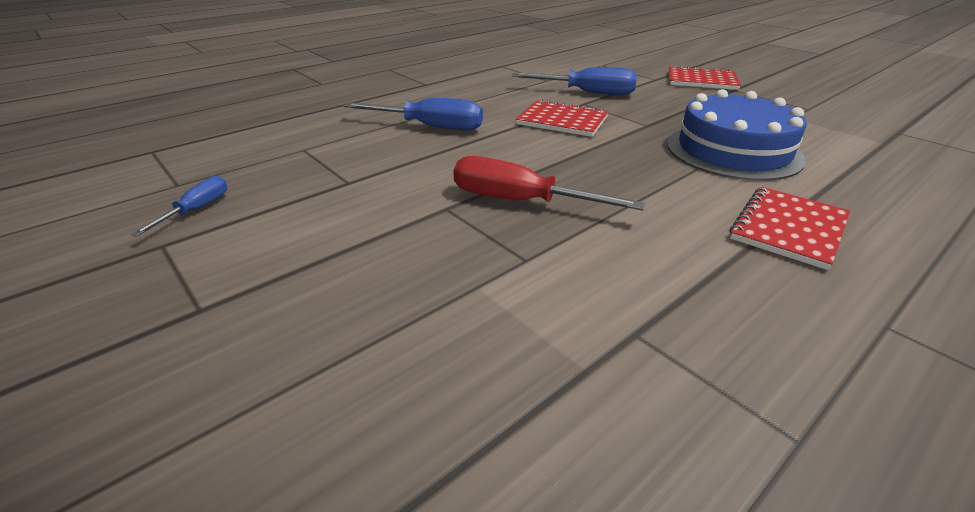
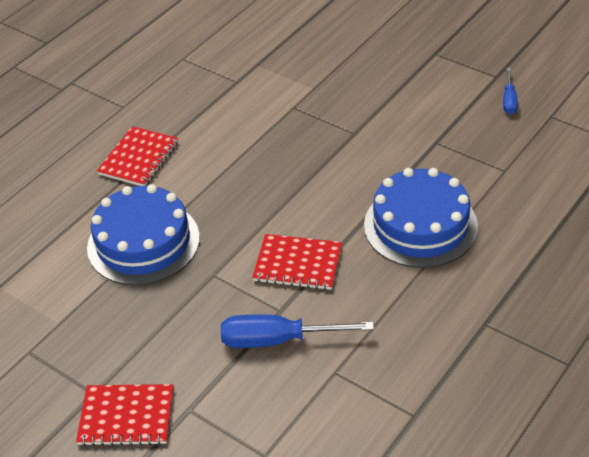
camera: 170 degrees right, 10 degrees up
blue screwdriver [344,98,483,131] -> blue cake [364,168,478,268]
red screwdriver [453,156,645,211] -> none

